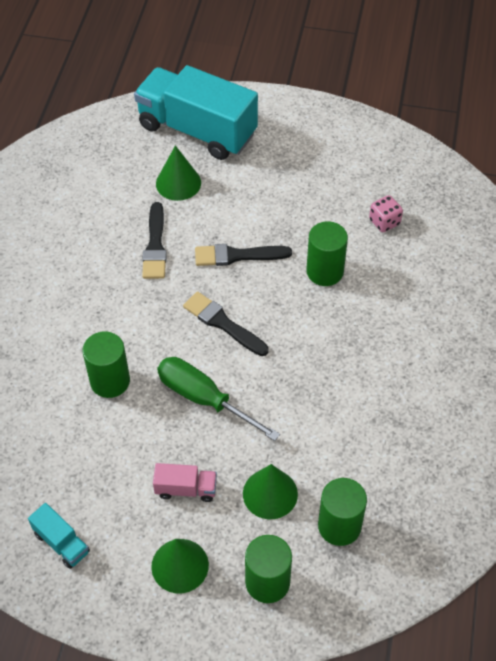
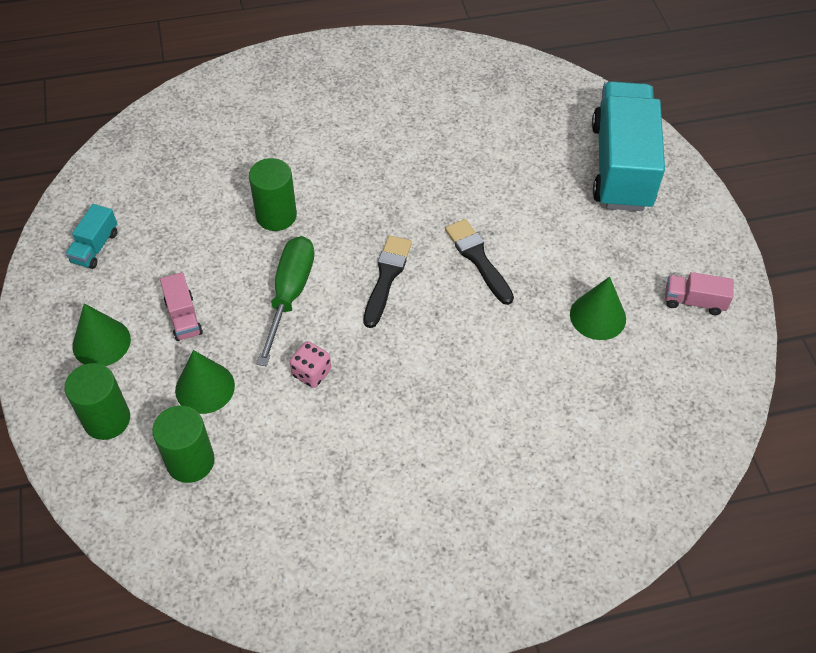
camera: 65 degrees right, 0 degrees up
black brush [142,202,167,279] -> none
green cone [156,145,201,201] -> green cone moved to [570,277,626,340]
green cylinder [306,221,348,286] -> none
pink dice [369,195,403,232] -> pink dice moved to [290,341,331,388]
none -> pink truck [665,272,734,315]

